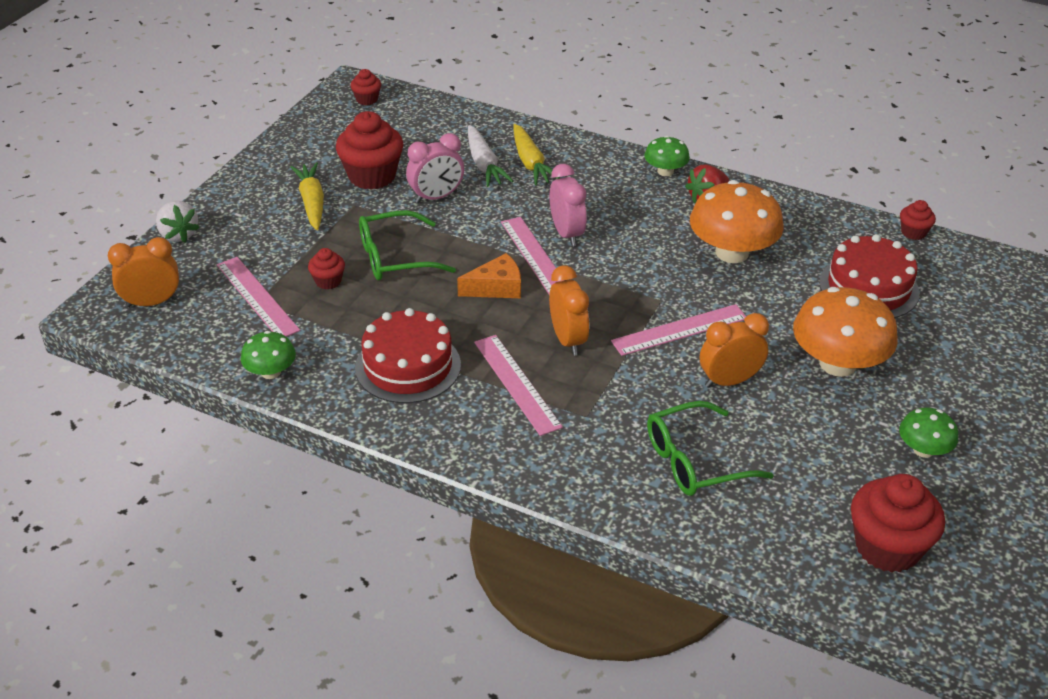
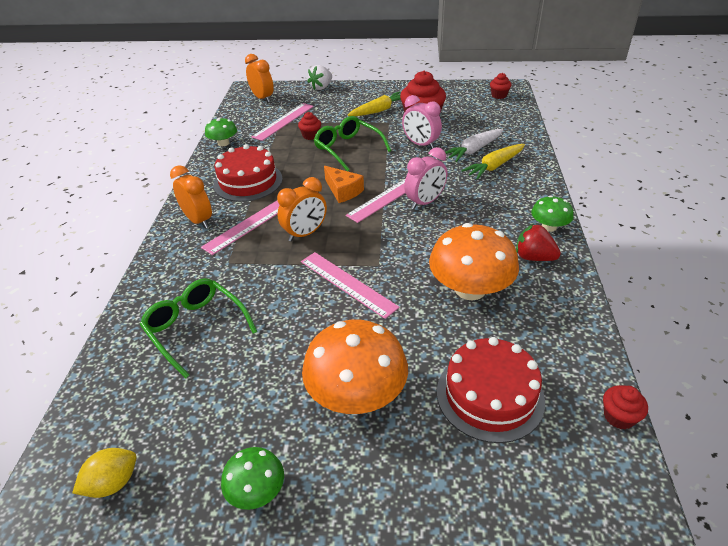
camera: 70 degrees right, 0 degrees up
orange clock [700,313,769,388] -> orange clock moved to [170,165,212,229]
red cupcake [851,474,945,573] -> yellow lemon [72,448,137,498]

